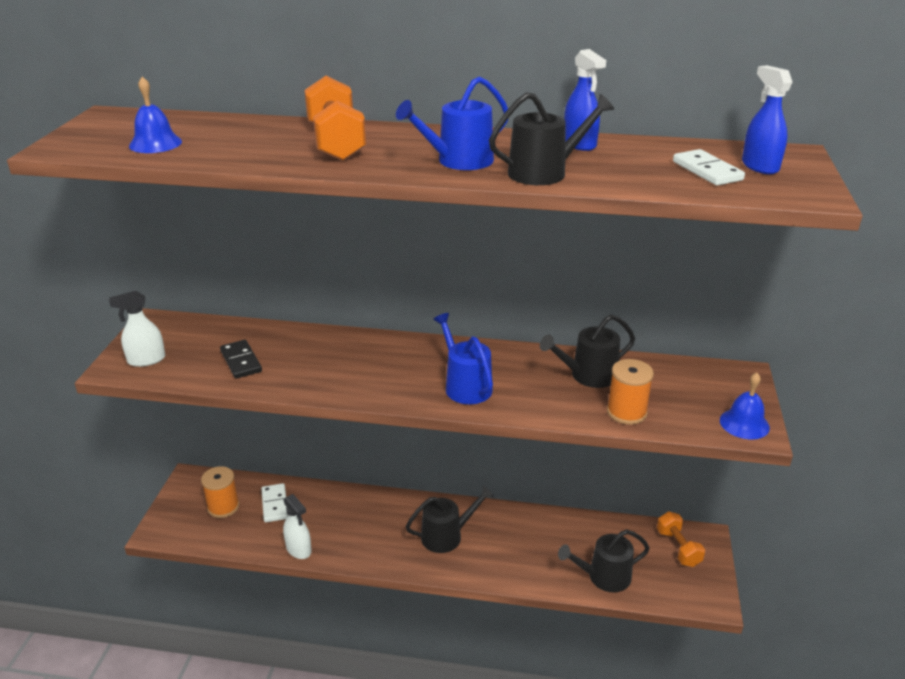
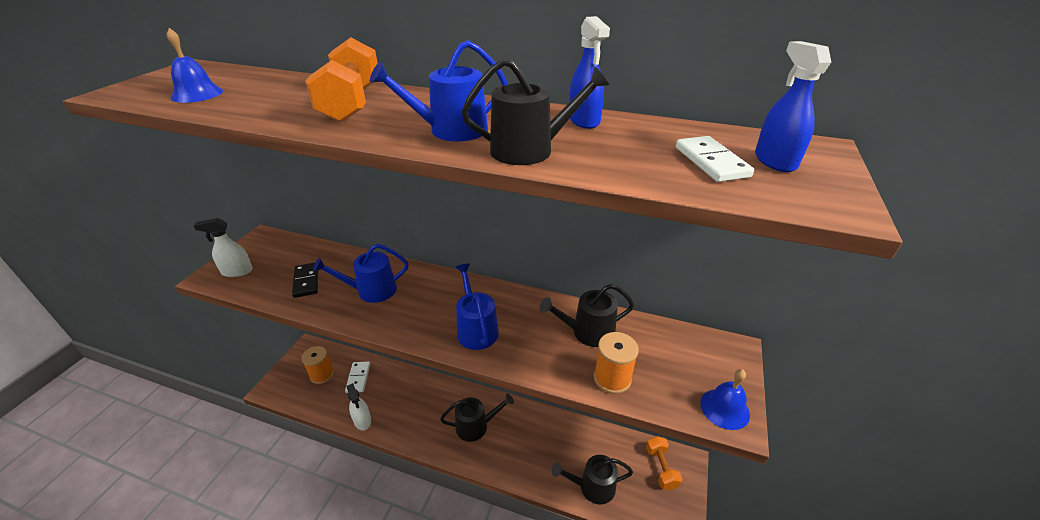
camera: 10 degrees right, 5 degrees up
none -> blue watering can [313,244,409,303]

